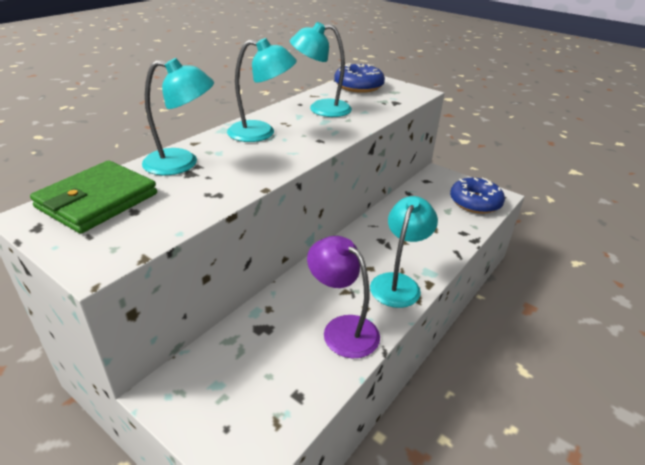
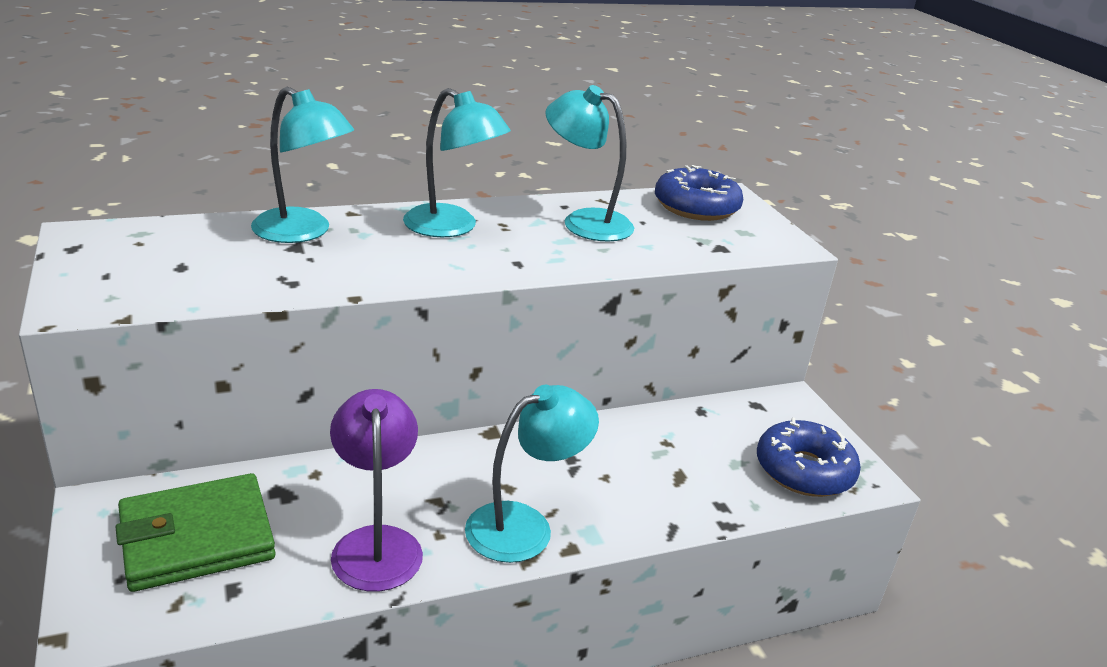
camera: 30 degrees right, 5 degrees down
green wallet [30,160,157,233] -> green wallet moved to [116,473,276,592]

